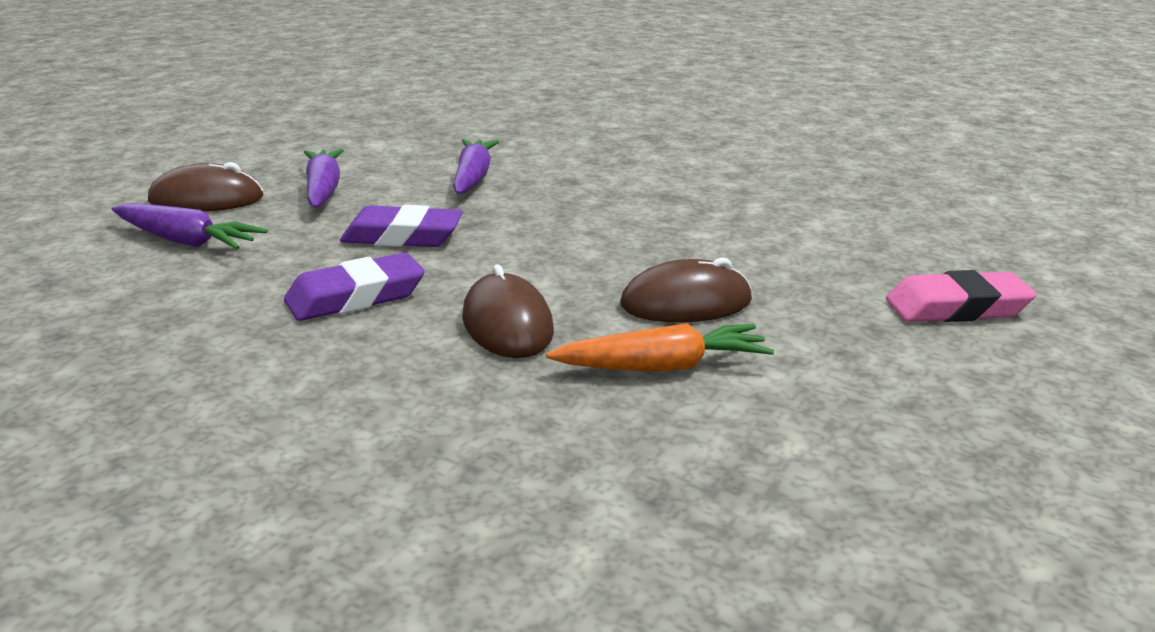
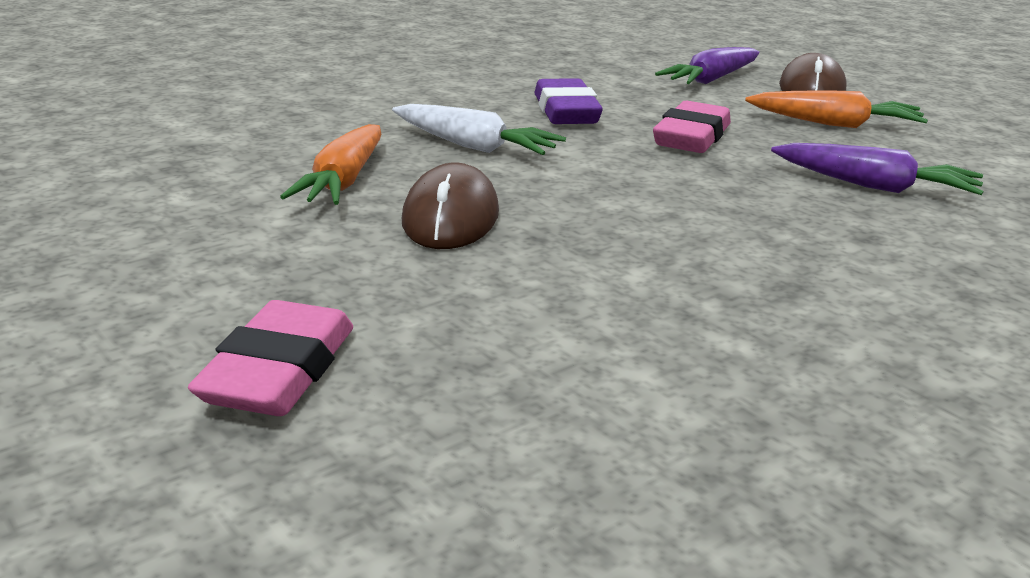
camera: 110 degrees right, 0 degrees up
purple carrot [304,149,344,208] -> orange carrot [745,91,928,128]
purple eraser [340,205,463,247] -> pink eraser [653,101,731,153]
brown mouse [462,264,554,358] -> white carrot [392,104,566,155]

